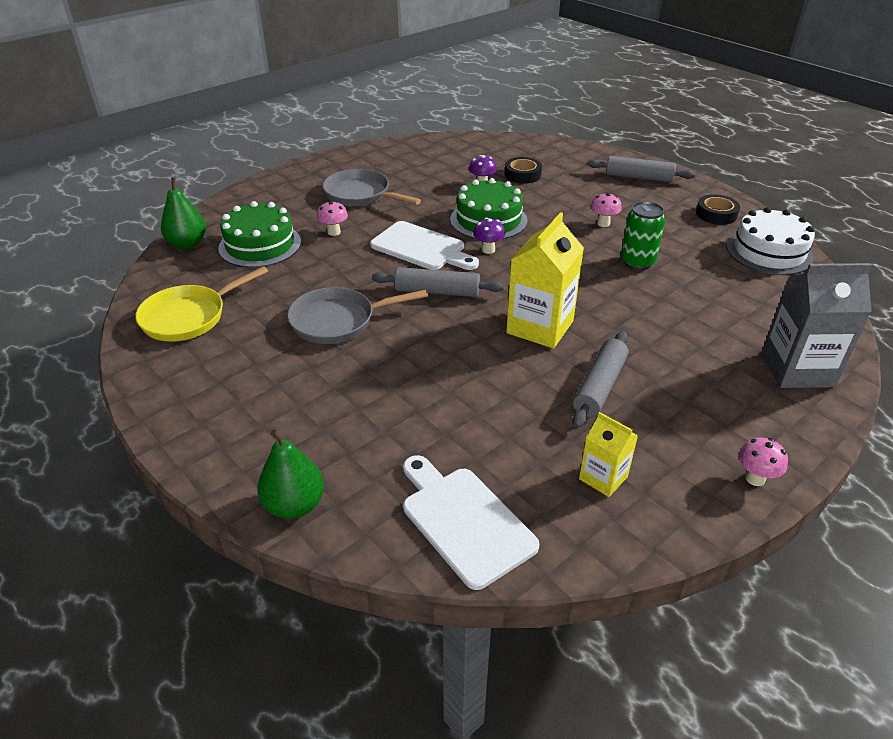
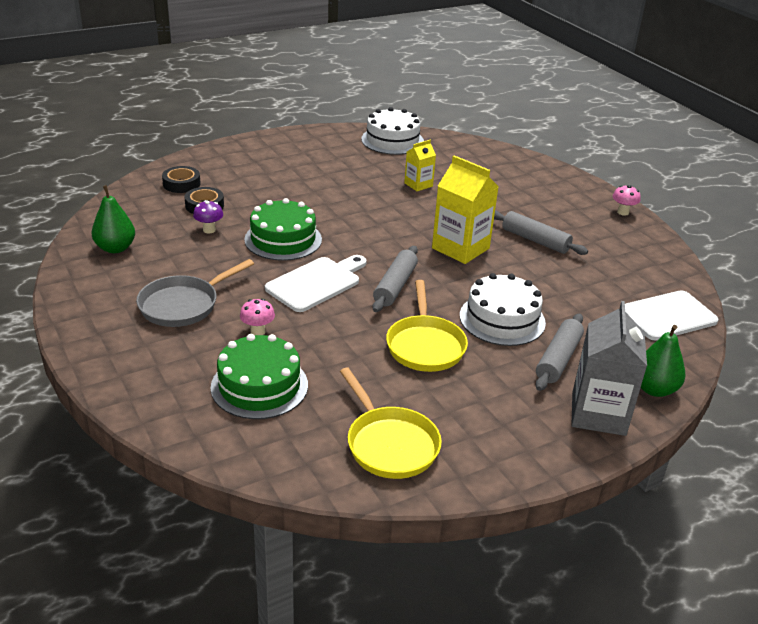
camera: 80 degrees left, 5 degrees down
green pear [161,177,206,249] -> green pear moved to [92,185,135,253]
grey pan [287,287,428,344] -> yellow pan [386,280,468,372]
purple mushroom [473,218,505,254] -> none
yellow carton [579,412,638,497] -> yellow carton moved to [404,140,436,191]
grey rolling pin [587,156,696,182] -> grey rolling pin moved to [535,314,584,391]
pink mushroom [591,192,622,227] -> none
green can [621,201,665,270] -> none
black tape [696,194,740,225] -> black tape moved to [162,166,200,193]
grey carton [762,263,872,388] -> grey carton moved to [572,301,647,436]
none -> white cake [460,273,546,346]

